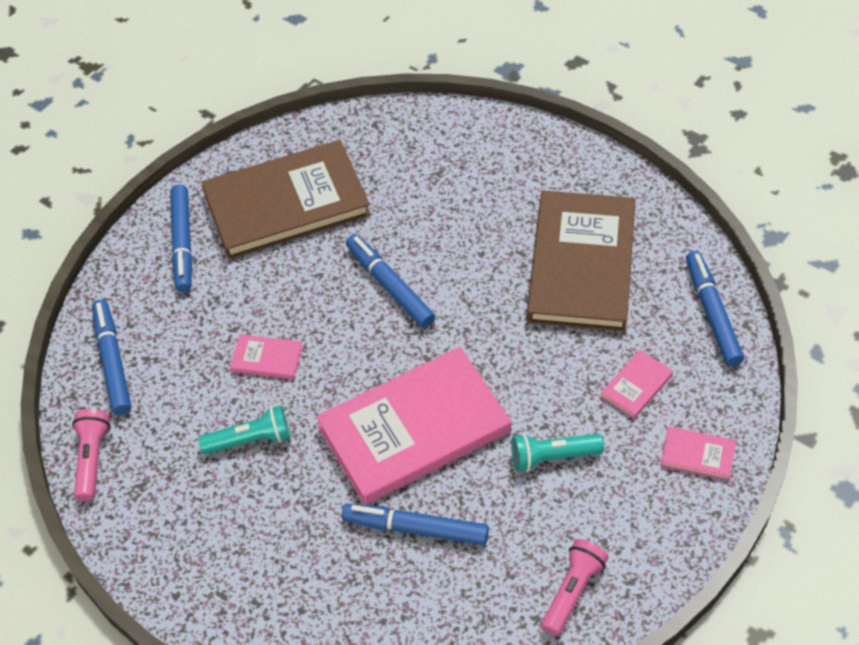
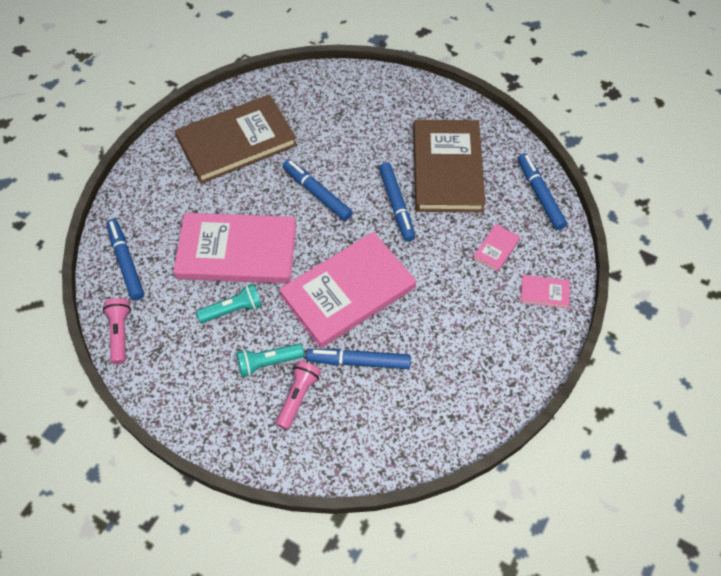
camera: 10 degrees left, 5 degrees up
blue marker [170,185,192,292] -> blue marker moved to [379,162,415,242]
pink book [230,334,303,379] -> pink book [173,213,296,284], size x2.46
turquoise flashlight [511,434,604,472] -> turquoise flashlight moved to [236,343,304,377]
pink flashlight [541,539,609,636] -> pink flashlight moved to [276,361,321,430]

